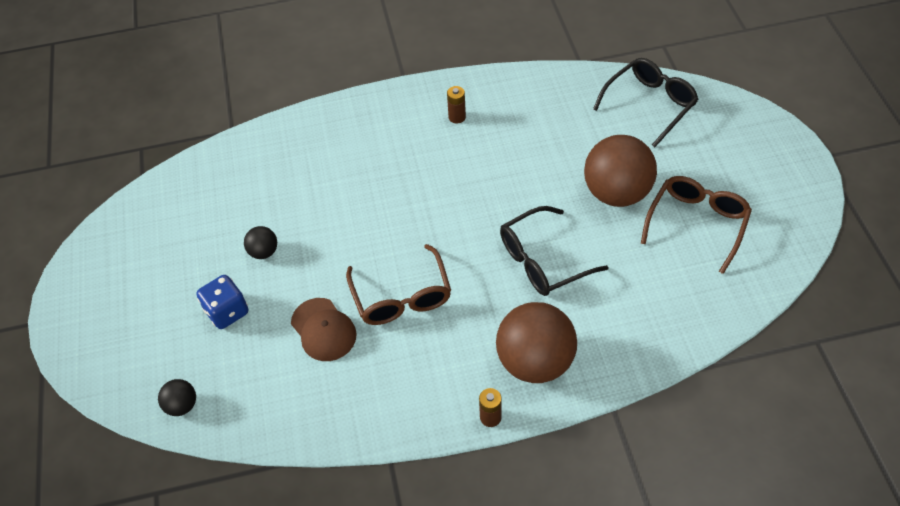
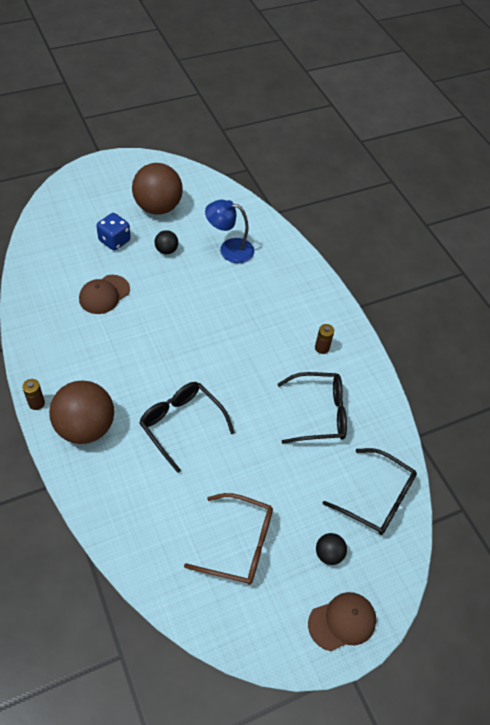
camera: 70 degrees right, 0 degrees up
black ball [158,379,196,416] -> black ball moved to [316,533,347,565]
brown glasses [346,244,451,325] -> none
brown ball [584,135,657,207] -> brown ball moved to [132,163,183,215]
none -> blue lamp [205,200,254,263]
none -> black glasses [277,372,347,444]
none -> brown cap [308,592,376,651]

